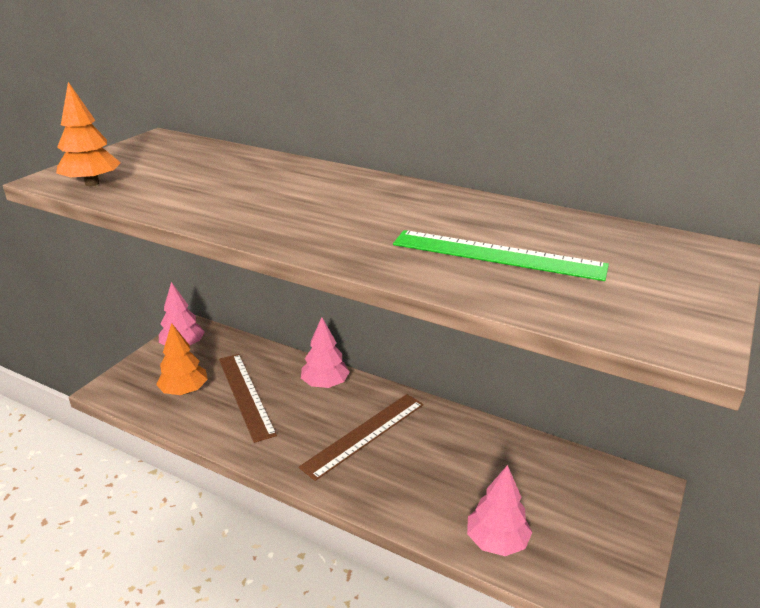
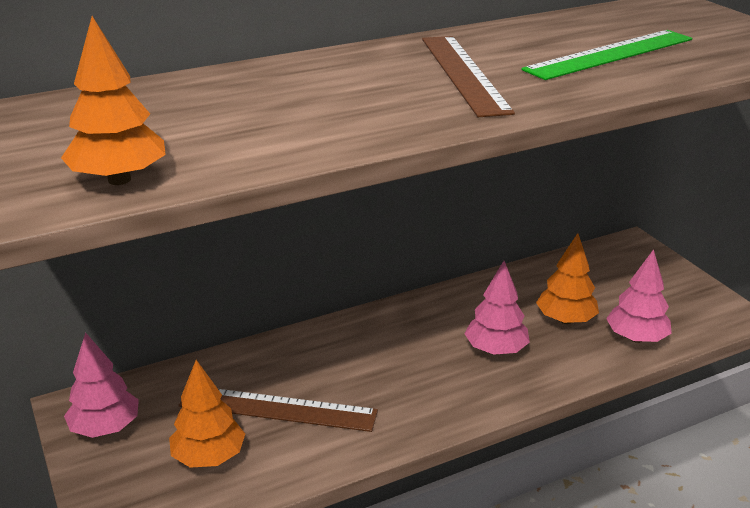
camera: 55 degrees left, 0 degrees up
brown ruler [299,394,424,481] -> brown ruler moved to [422,36,515,117]
pink tree [301,317,350,388] -> pink tree moved to [464,261,530,355]
none -> orange tree [536,233,599,324]

